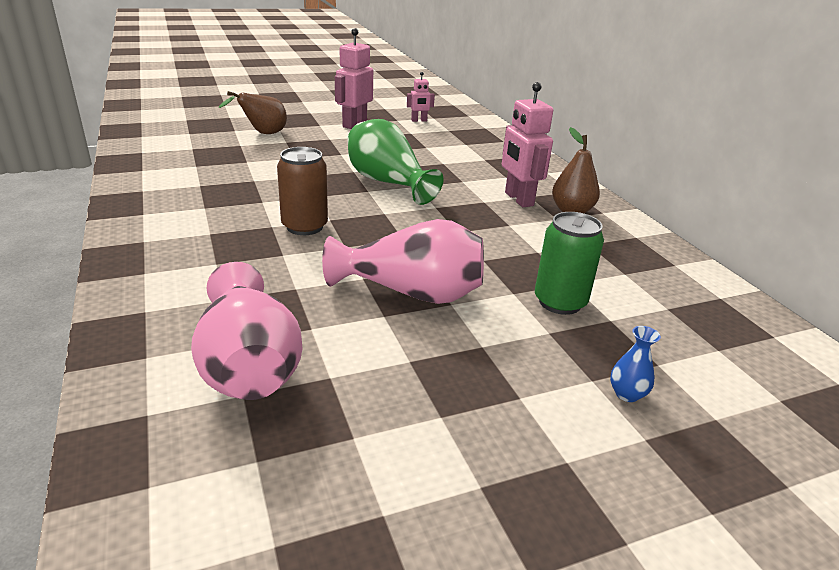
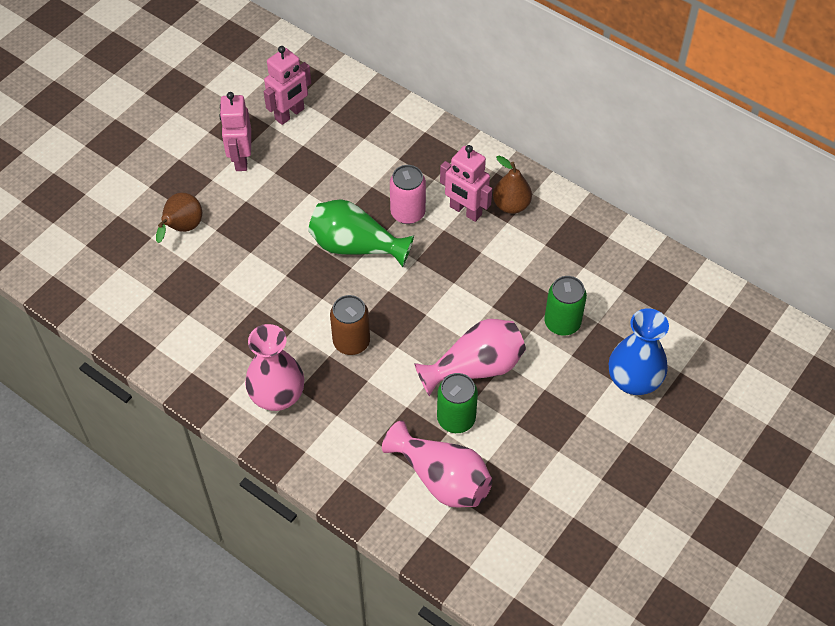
camera: 30 degrees left, 25 degrees up
pink robot [407,72,435,122] -> pink robot [264,46,311,125], size x1.83
blue vase [610,326,661,402] -> blue vase [609,308,669,395], size x2.41
none -> pink vase [245,324,304,411]
none -> pink can [390,165,426,224]
none -> green can [437,373,478,433]

